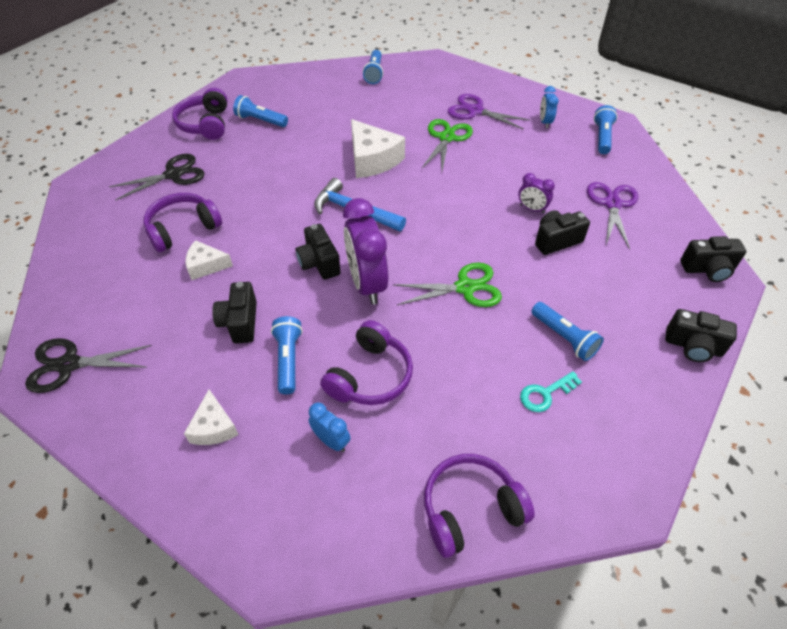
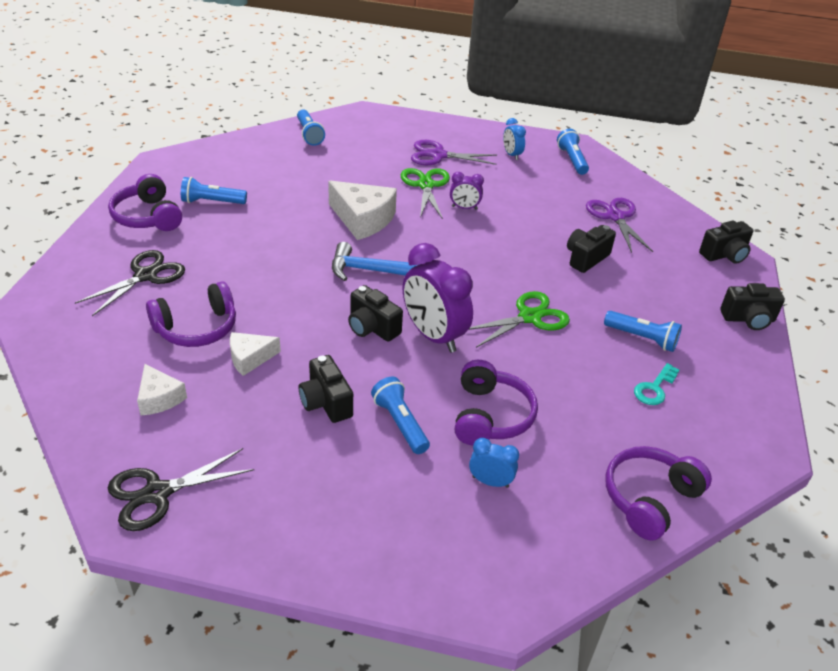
camera: 25 degrees left, 10 degrees down
purple headphones [143,193,222,252] -> purple headphones turned 150 degrees counterclockwise [146,281,236,347]
white cheese [184,389,239,445] -> white cheese moved to [137,364,187,415]
purple clock [518,173,555,213] -> purple clock moved to [450,172,484,210]

